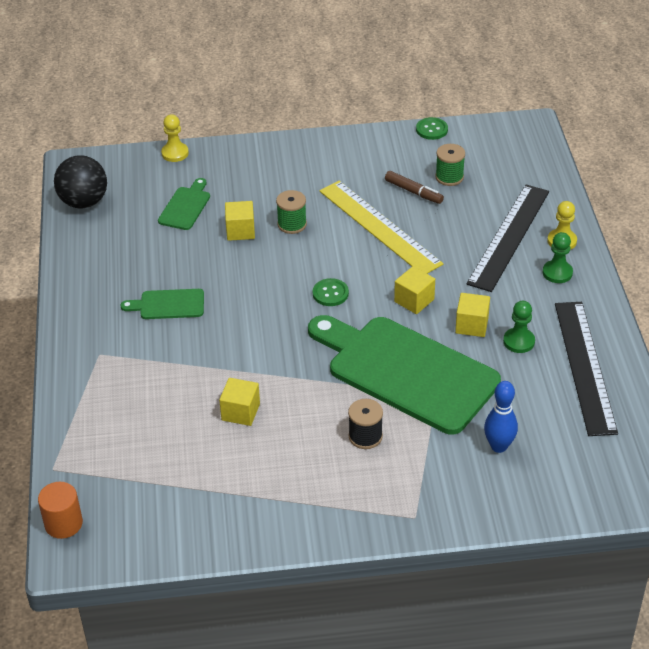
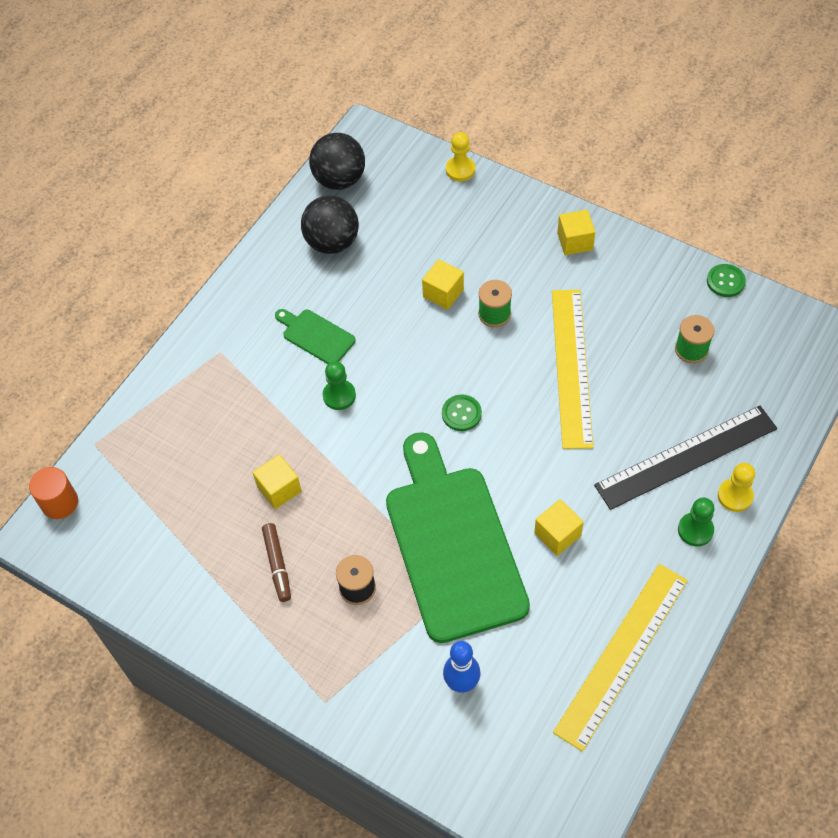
camera: 40 degrees right, 15 degrees up
green cutting board [158,178,210,230] -> none
brown marker [385,171,444,204] -> brown marker moved to [262,523,291,602]
yellow cube [394,266,435,314] -> yellow cube moved to [557,210,595,255]
green pawn [503,301,535,353] -> green pawn moved to [323,361,356,410]
black ruler [555,302,618,436] -> yellow ruler [553,564,688,752]
none -> black ball [301,195,359,254]

